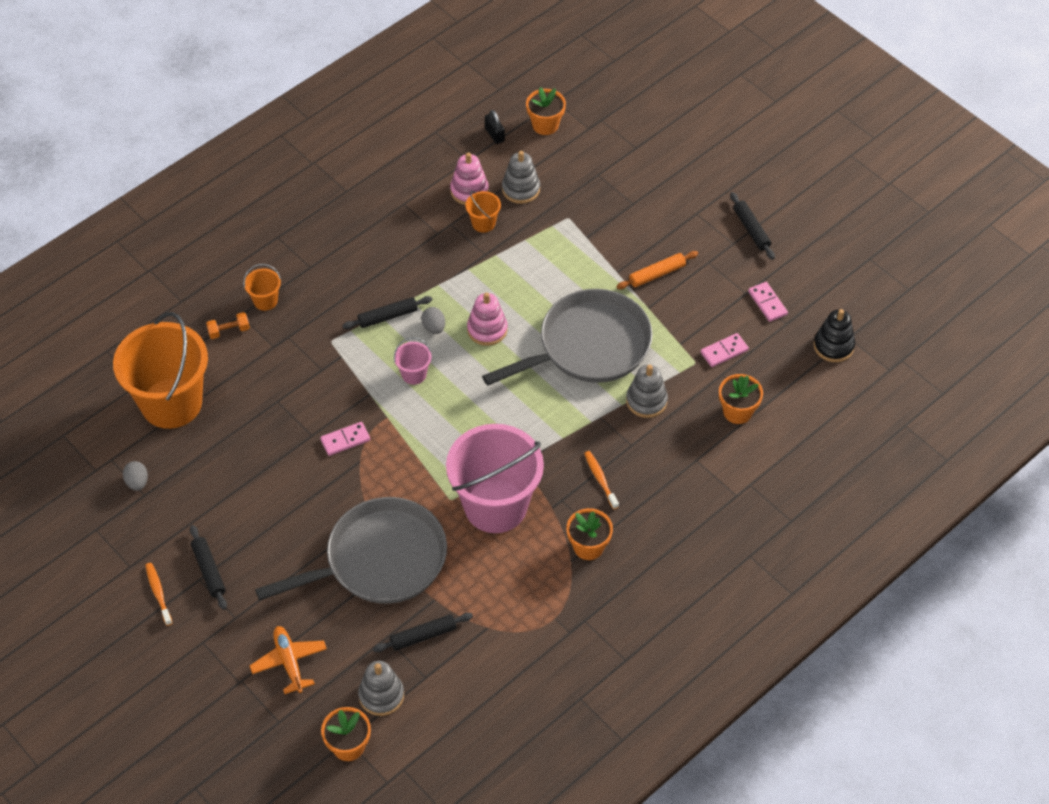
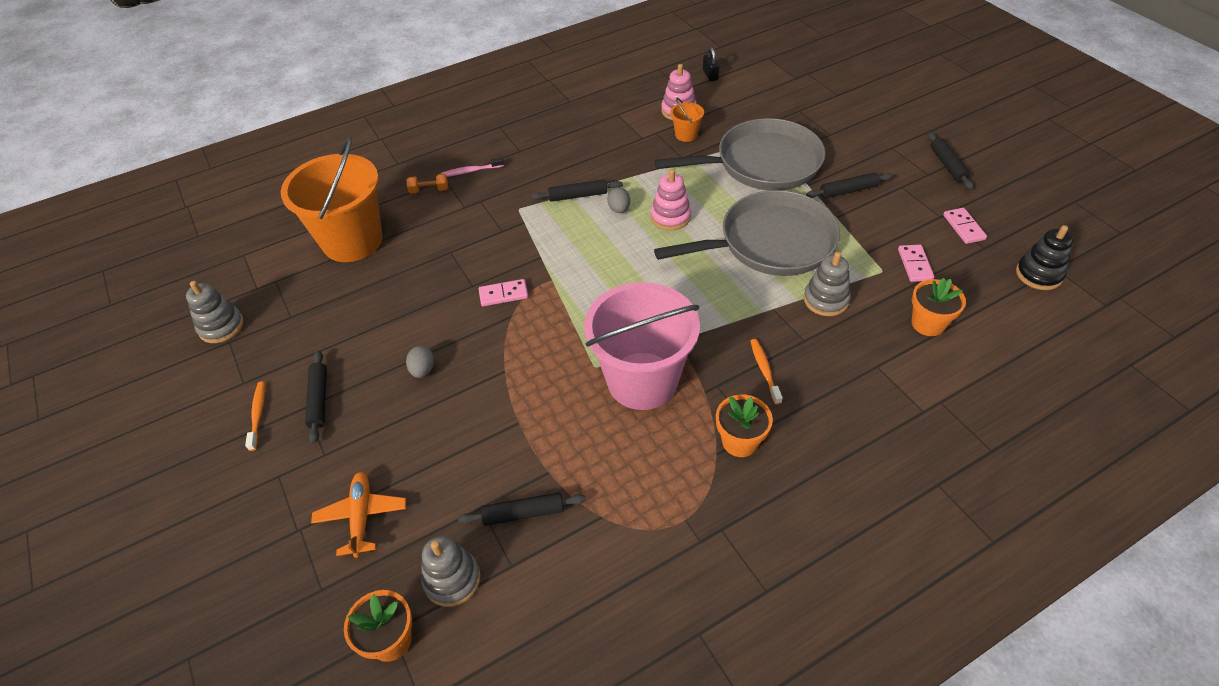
camera: 15 degrees right, 5 degrees down
grey egg [123,461,148,491] -> grey egg moved to [406,346,434,378]
orange bucket [243,264,281,311] -> pink toothbrush [441,157,504,177]
grey pan [255,497,447,604] -> grey pan moved to [654,118,826,191]
pink bucket [394,337,432,385] -> none
grey stacking toy [502,151,540,204] -> grey stacking toy moved to [186,281,244,343]
orange flower pot [526,87,566,135] -> none
orange rolling pin [616,251,698,289] -> black rolling pin [806,172,893,198]
pink domino [701,333,749,367] -> pink domino turned 75 degrees counterclockwise [898,245,935,282]

